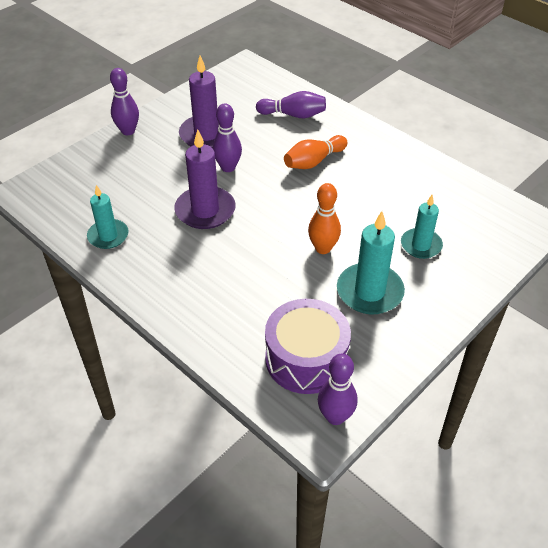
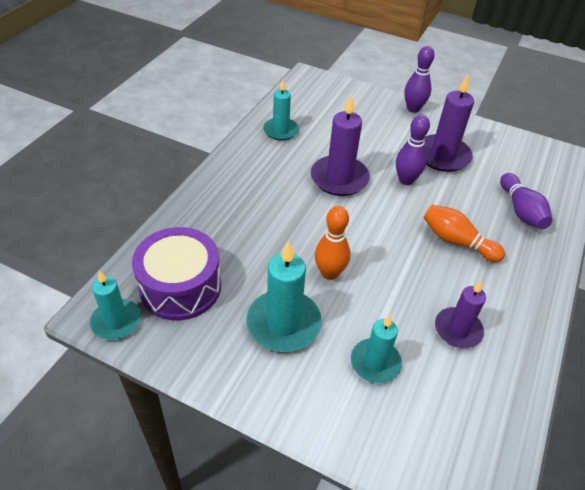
camera: 70 degrees right, 0 degrees up
purple bowling pin [318,354,357,425] -> turquoise candle [90,270,141,340]
none -> purple candle [435,281,486,348]

